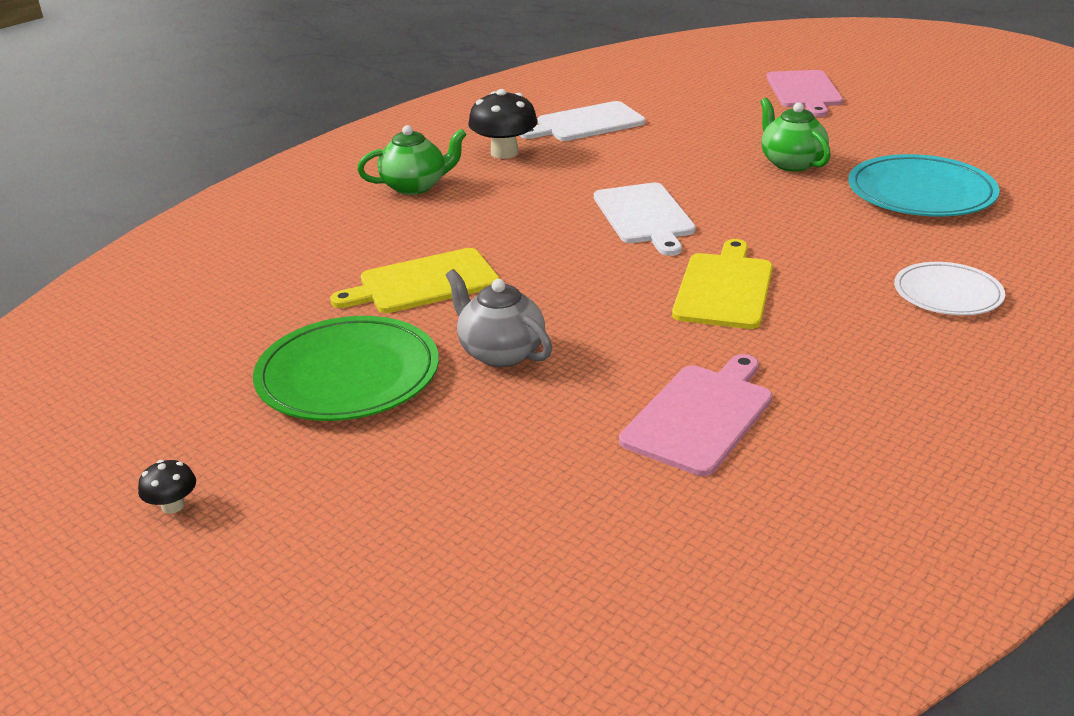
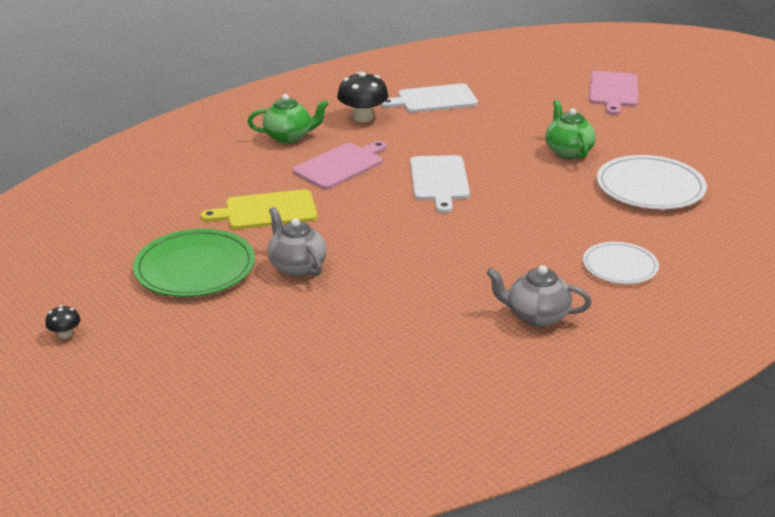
camera: 10 degrees right, 0 degrees up
pink cutting board [619,354,772,476] -> pink cutting board moved to [292,141,387,189]
yellow cutting board [672,239,773,329] -> none
turquoise plate [848,154,1000,217] -> white plate [597,155,707,209]
none -> grey teapot [486,265,592,327]

